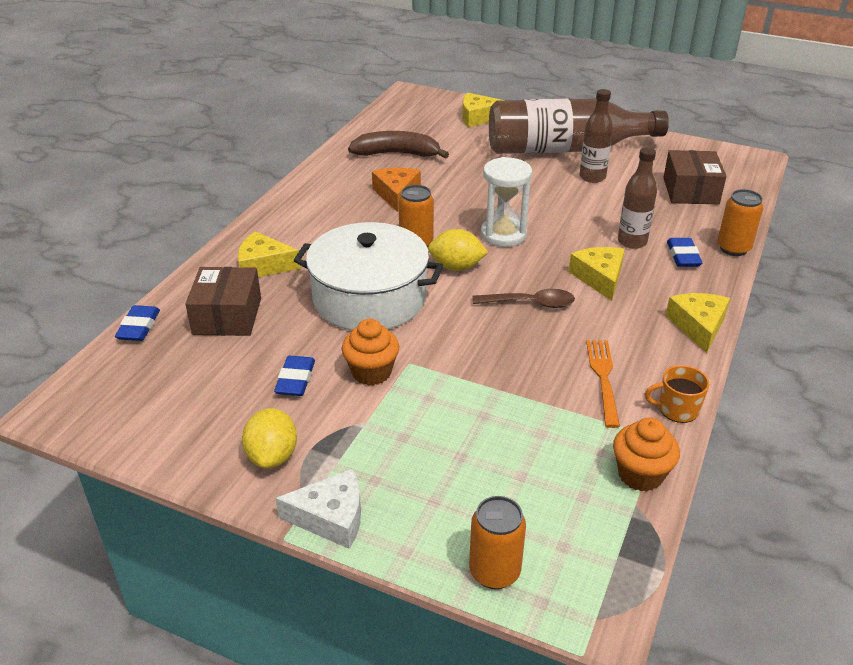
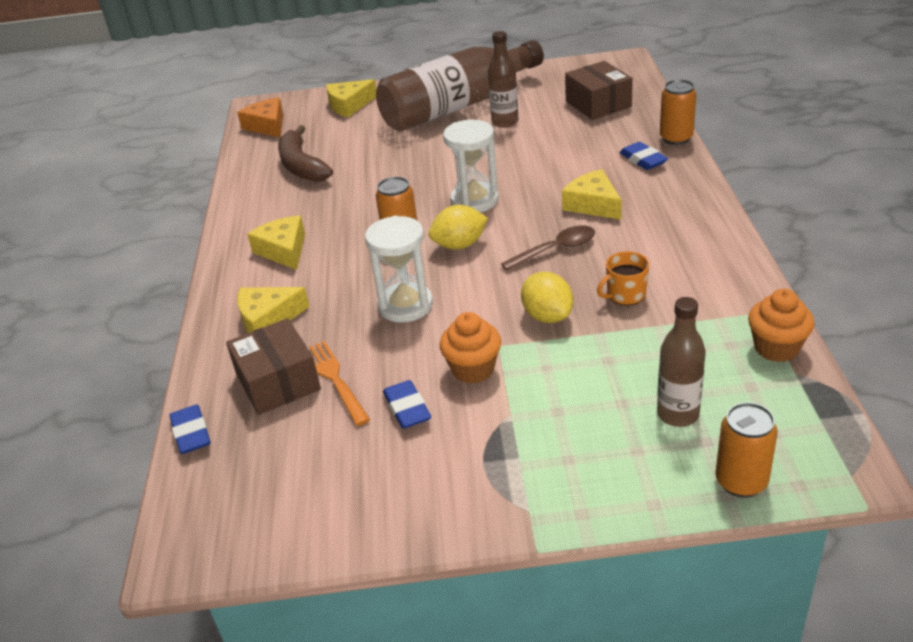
camera: 25 degrees left, 0 degrees up
yellow lemon [242,408,297,469] -> yellow lemon moved to [521,272,573,323]
white cheese [275,469,361,549] -> none
white pot [293,222,443,331] -> white hourglass [365,216,433,323]
brown banana [348,131,449,159] -> brown banana turned 90 degrees counterclockwise [278,125,333,182]
orange cheese [372,168,421,212] -> orange cheese moved to [237,97,283,138]
orange fork [586,340,620,428] -> orange fork moved to [309,341,370,426]
brown bottle [618,147,657,249] -> brown bottle moved to [657,297,706,427]
orange mug [645,365,709,423] -> orange mug moved to [597,251,649,306]
yellow cheese [665,293,730,353] -> yellow cheese moved to [247,215,305,270]

